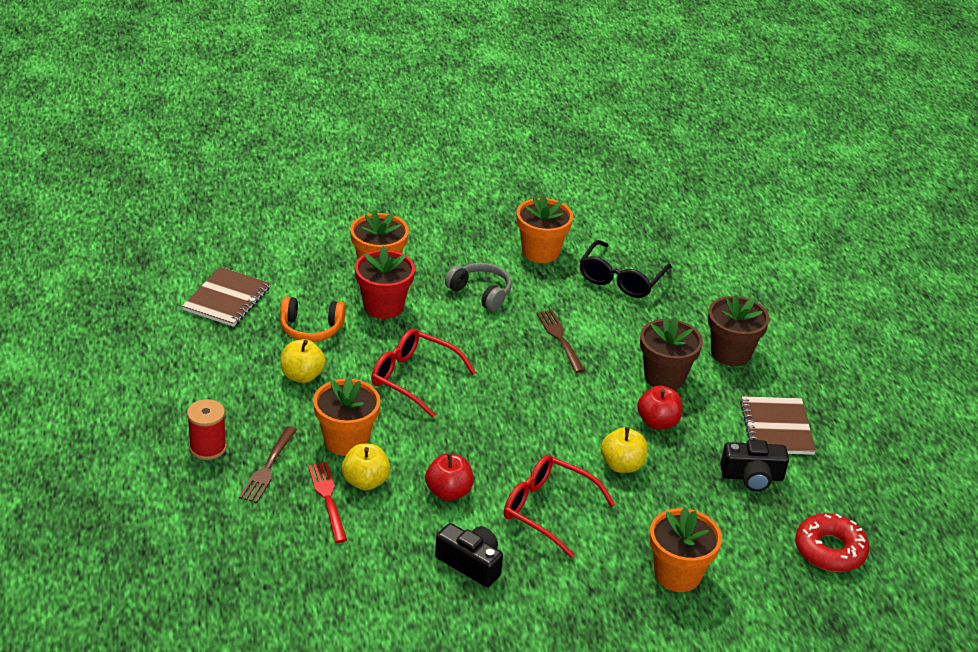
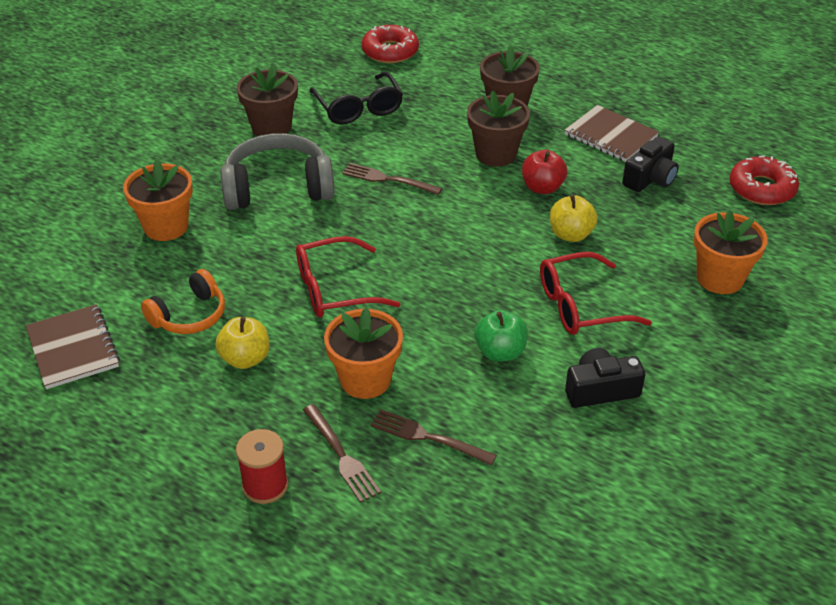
camera: 45 degrees left, 5 degrees up
red fork [308,462,347,543] -> brown fork [370,409,497,465]
yellow apple [342,444,390,491] -> none
red flower pot [355,246,415,319] -> none
red apple [425,453,473,501] -> green apple [475,310,528,361]
grey headphones [445,263,512,311] -> grey headphones [220,133,335,210], size x1.63
orange flower pot [516,194,573,263] -> brown flower pot [237,64,298,136]
none -> red donut [361,25,419,63]

